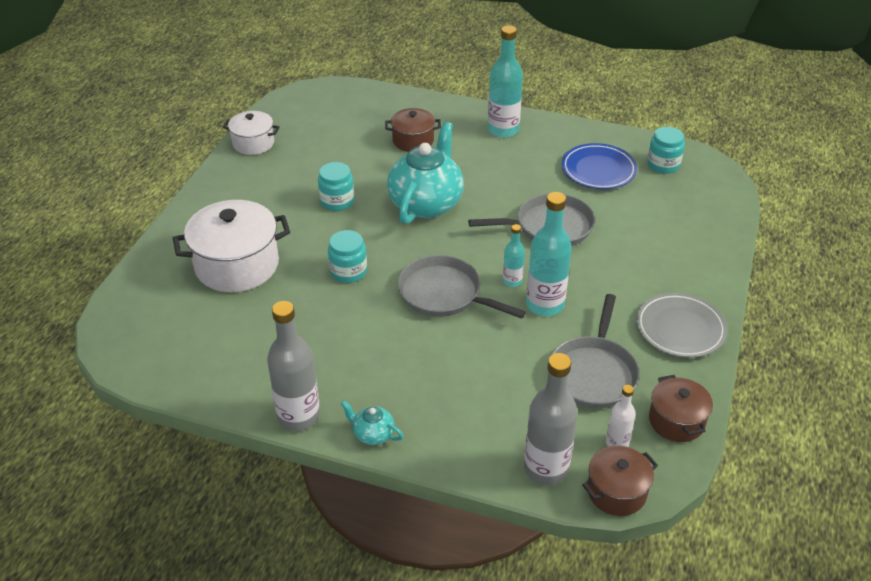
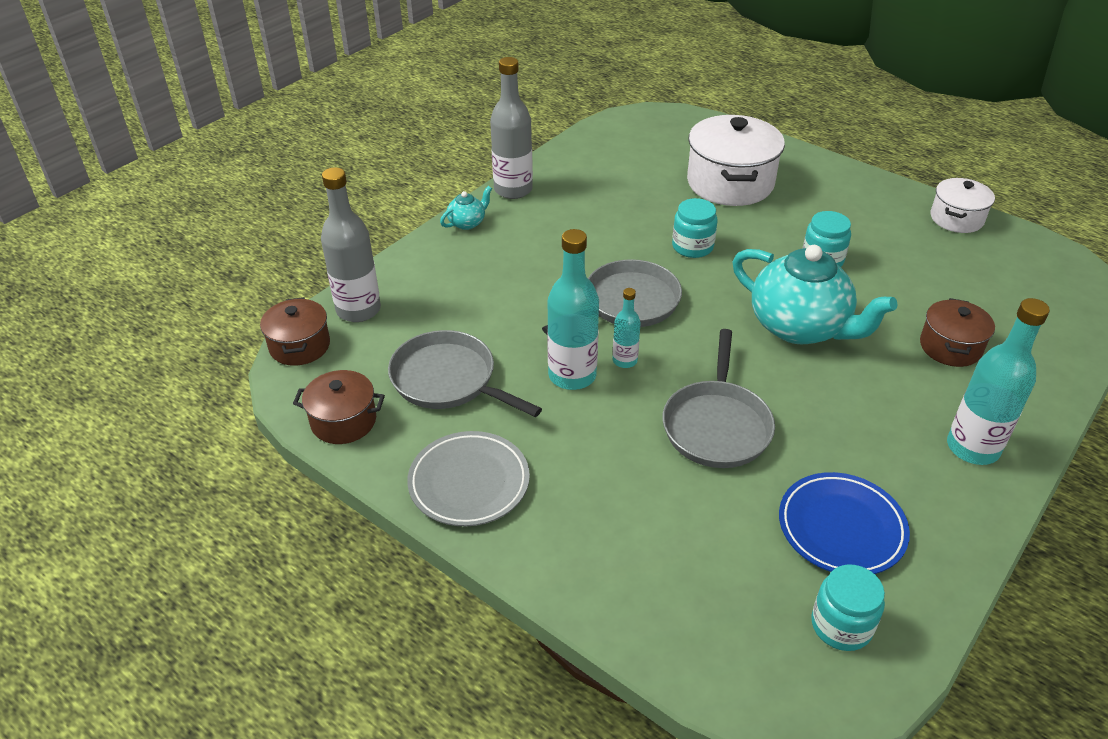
camera: 110 degrees right, 0 degrees up
white bottle [606,385,636,447] -> none

